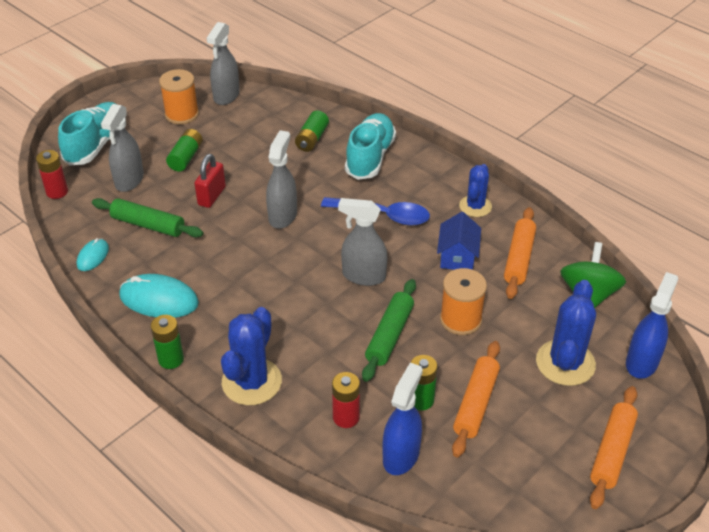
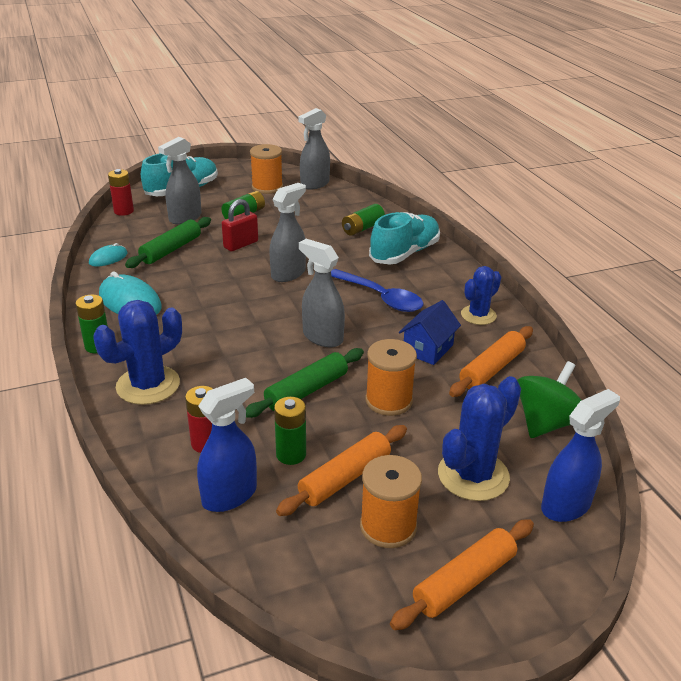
camera: 25 degrees right, 10 degrees down
green rolling pin [92,198,204,238] -> green rolling pin turned 75 degrees clockwise [125,217,211,268]
none -> orange spool [360,455,422,548]

